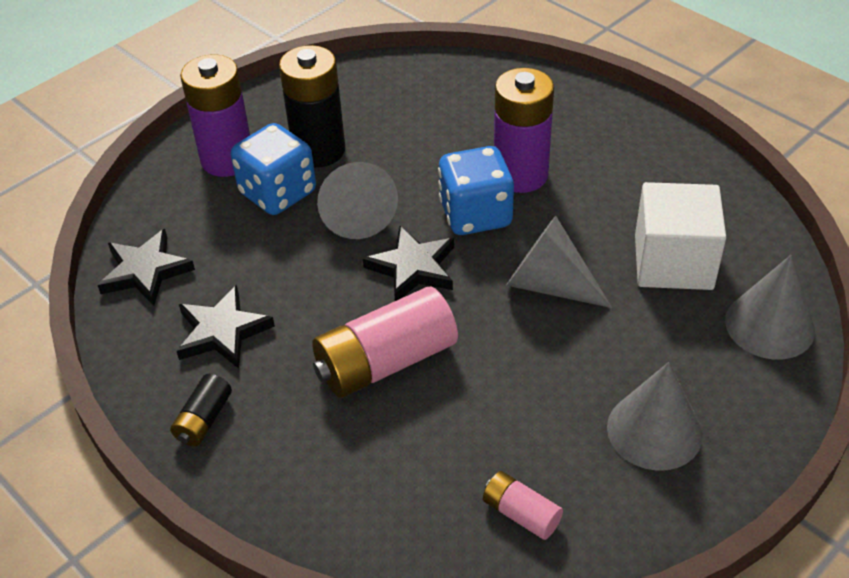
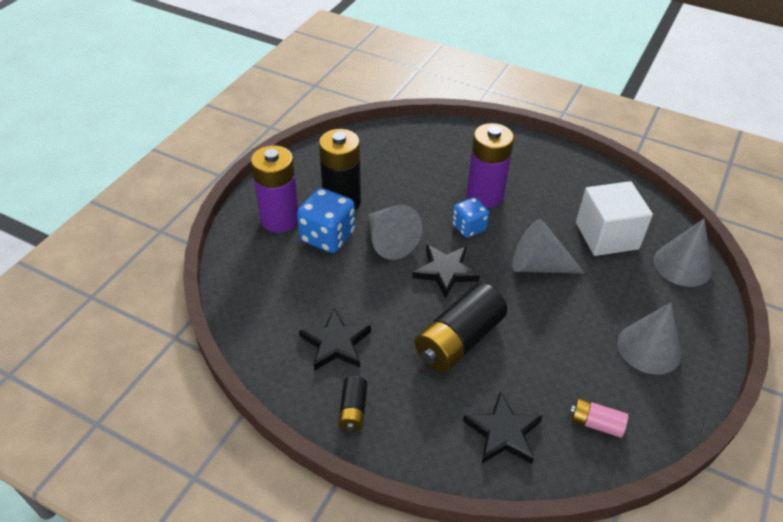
camera: 20 degrees left, 0 degrees up
black star [98,229,195,305] -> black star moved to [463,391,543,464]
pink battery [312,287,458,398] -> black battery [415,283,507,372]
blue dice [438,146,514,235] -> blue dice [452,197,489,238], size x0.64

